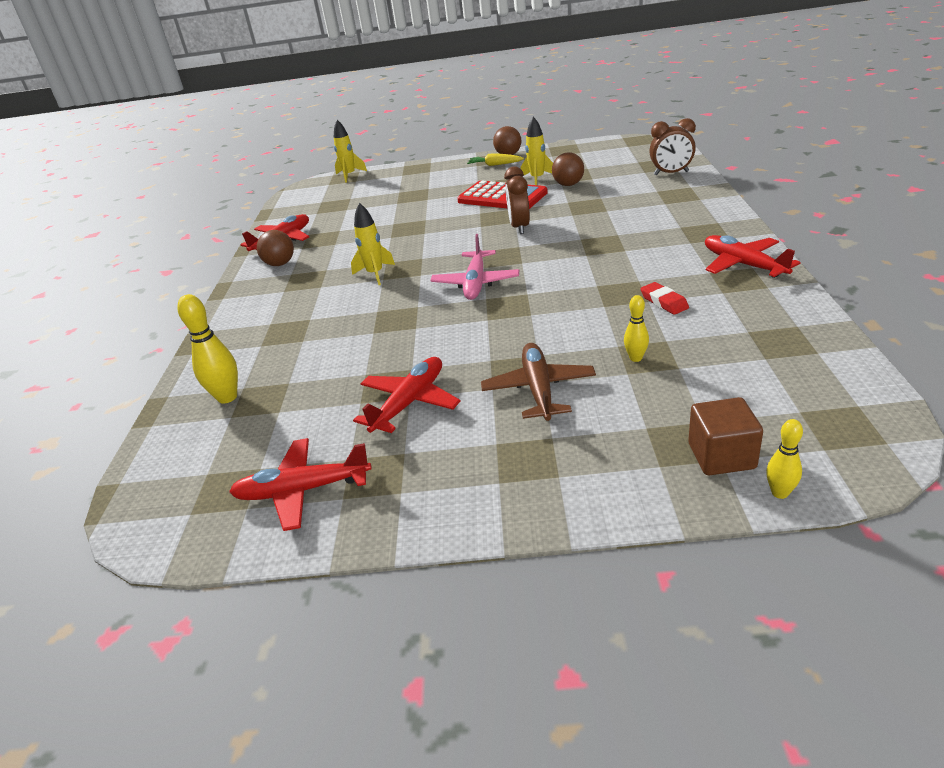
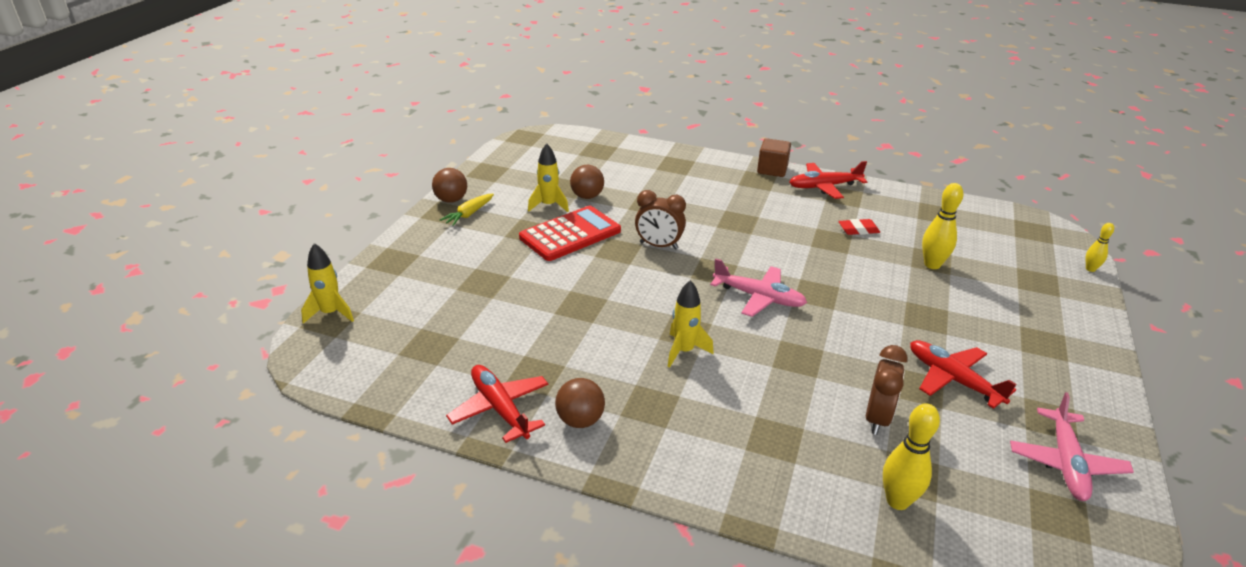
camera: 75 degrees left, 0 degrees up
red plane [229,438,372,531] -> pink plane [1010,392,1134,501]
brown plane [481,343,596,421] -> none
yellow bowling pin [624,295,649,362] -> yellow bowling pin [922,183,963,269], size x1.71
brown clock [649,118,696,176] -> brown clock moved to [866,345,908,435]
brown cube [688,397,763,475] -> brown cube moved to [757,138,791,177]

